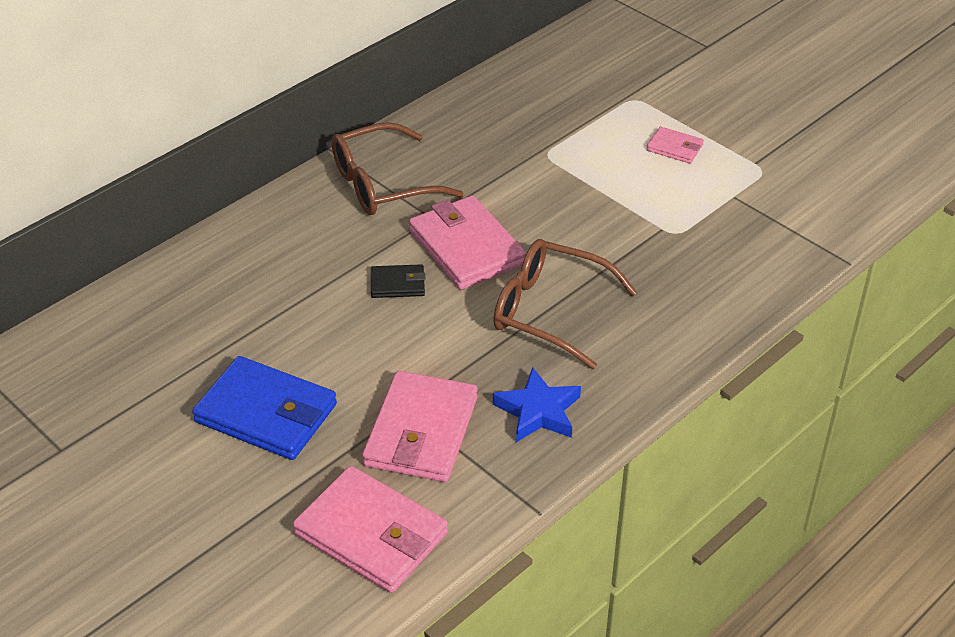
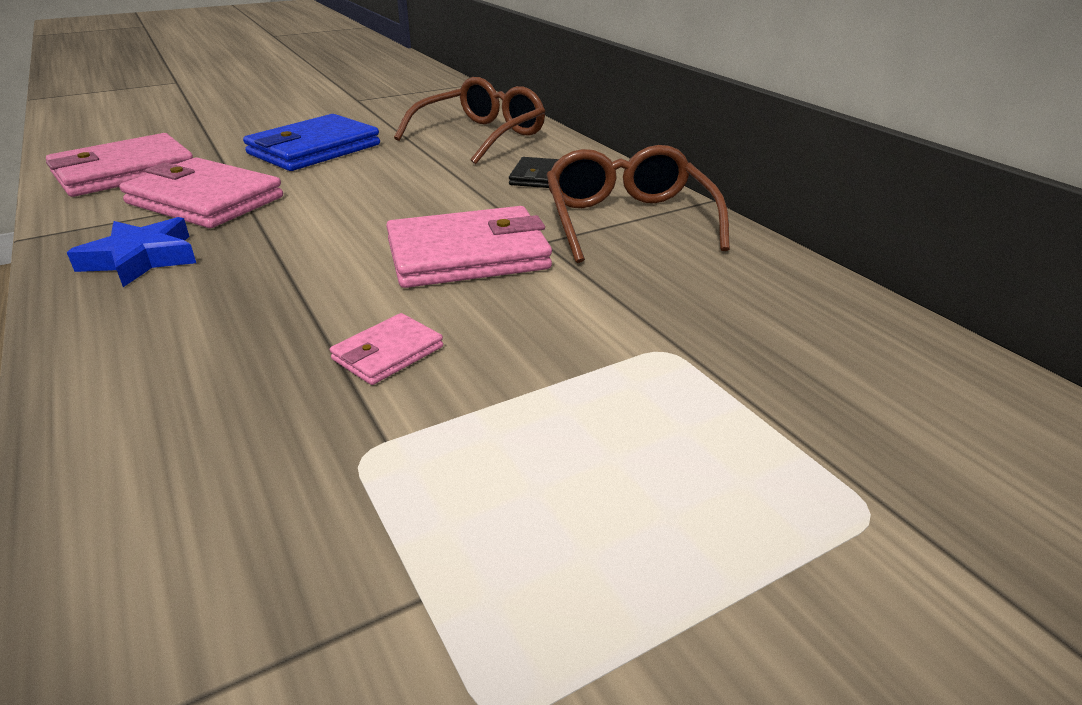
camera: 105 degrees right, 10 degrees down
black wallet [371,264,426,298] -> black wallet moved to [509,157,559,188]
brown glasses [493,239,637,369] -> brown glasses moved to [394,77,545,164]
pink wallet [646,127,704,164] -> pink wallet moved to [330,313,443,385]

